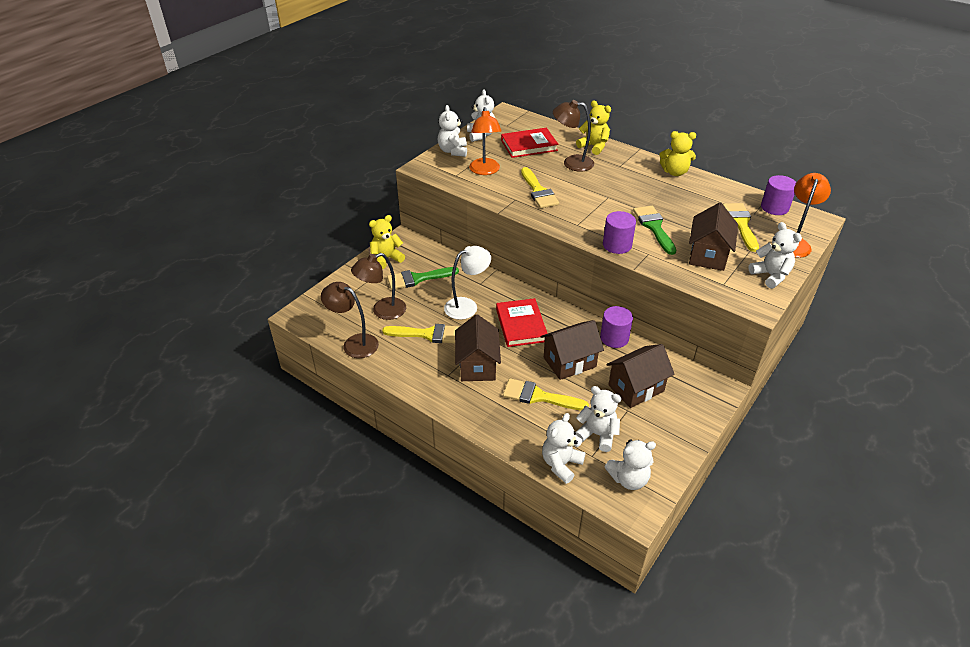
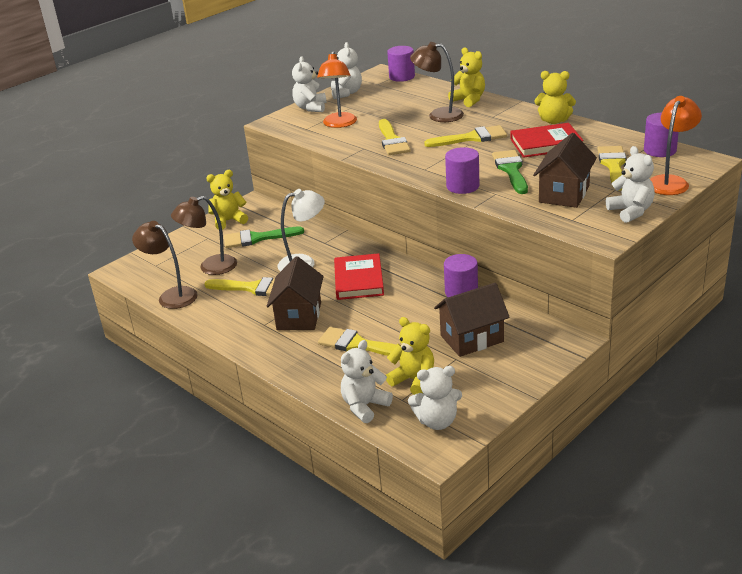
camera: 10 degrees right, 10 degrees down
red book [501,128,559,158] -> red book moved to [510,123,583,158]
brown house [540,320,604,380] -> none
white teddy bear [576,386,621,452] -> yellow teddy bear [386,317,434,395]
none -> purple cylinder [387,46,415,82]
none -> yellow brush [424,125,507,147]

